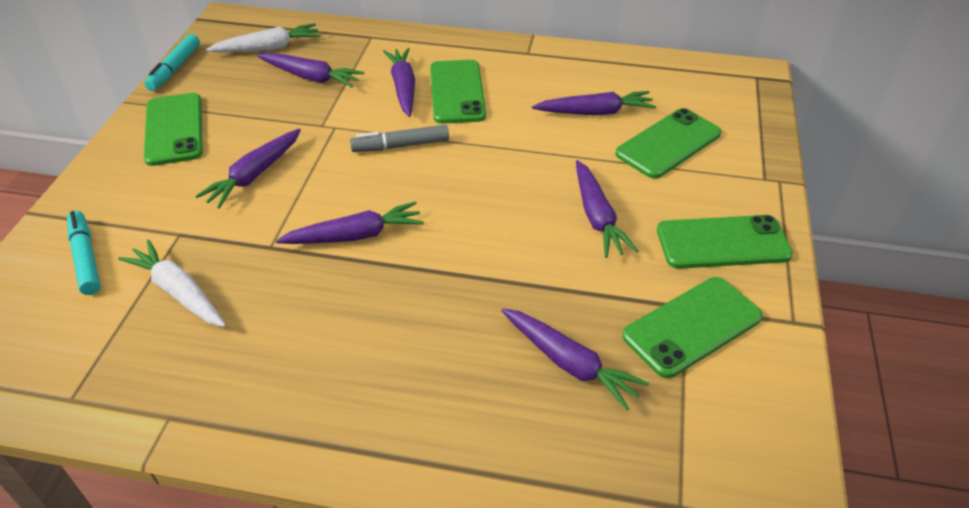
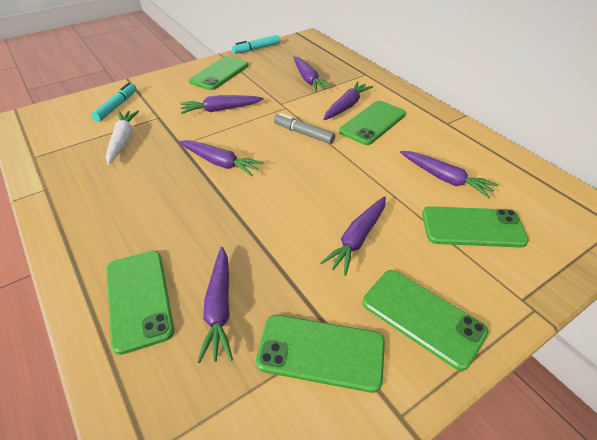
camera: 45 degrees right, 0 degrees up
white carrot [206,23,321,52] -> none
none -> green phone [106,251,174,355]

